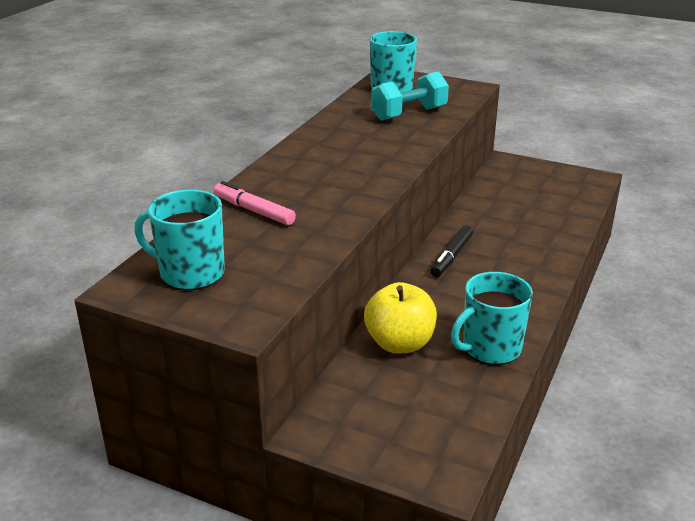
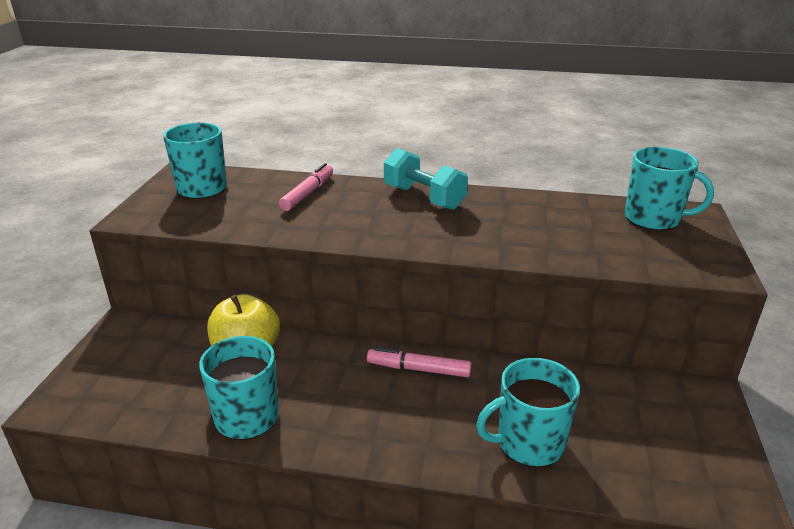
camera: 75 degrees right, 0 degrees up
turquoise dumbbell [371,72,449,121] -> turquoise dumbbell moved to [384,148,468,210]
black marker [431,225,473,277] -> pink marker [367,347,472,377]
none -> turquoise mug [476,358,580,467]

